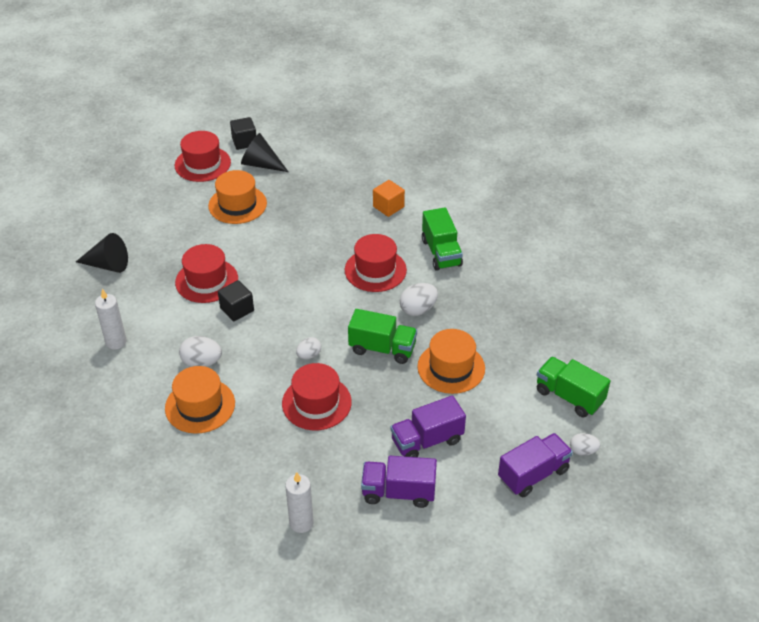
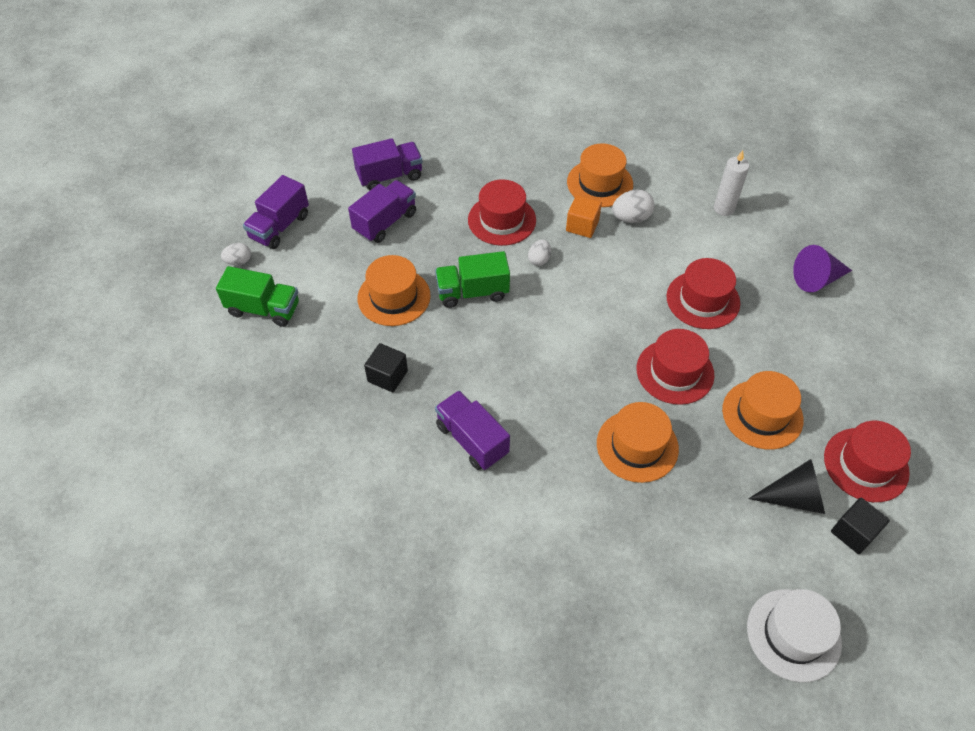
camera: 155 degrees right, 10 degrees up
black cone [76,233,128,273] -> purple cone [793,245,852,292]
black cube [218,280,254,321] -> black cube moved to [364,343,408,392]
white candle [285,472,314,533] -> none
red hat [345,234,407,292] -> red hat moved to [637,329,715,405]
orange cube [373,180,405,217] -> orange cube moved to [566,195,602,238]
white egg [400,283,438,316] -> none
green truck [422,208,463,271] -> purple truck [435,390,510,470]
none -> orange hat [597,402,679,483]
none -> white hat [747,589,842,683]

